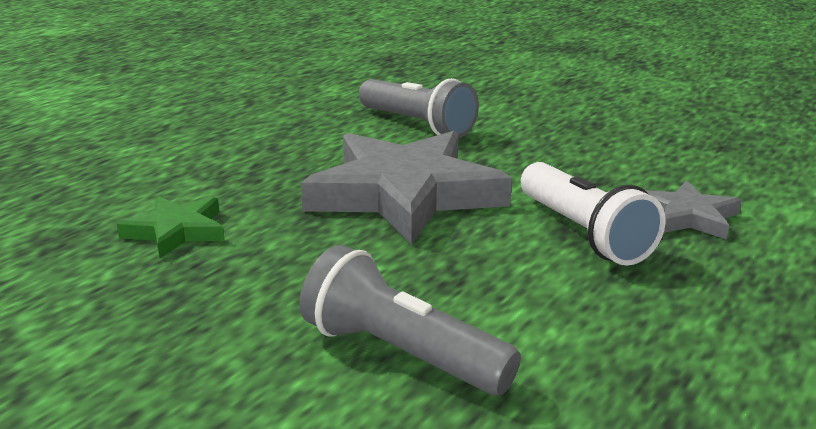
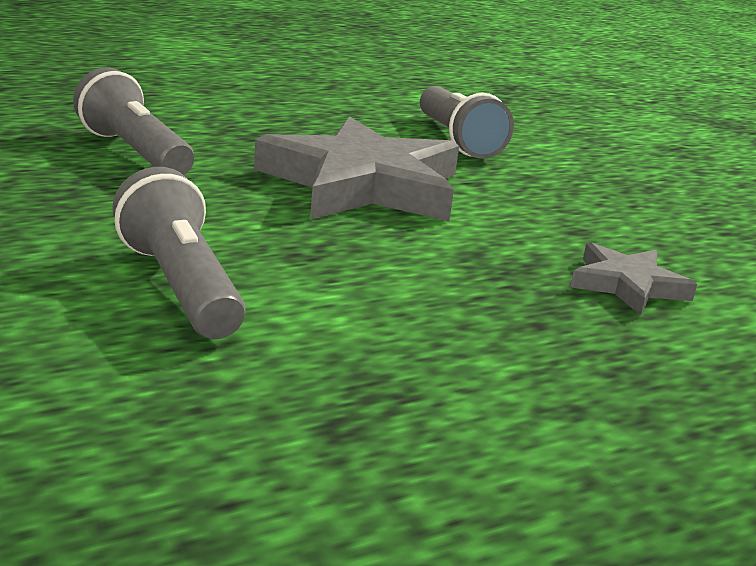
camera: 25 degrees right, 0 degrees up
green star [117,196,224,258] -> grey flashlight [73,67,194,175]
white flashlight [521,162,666,266] -> none

